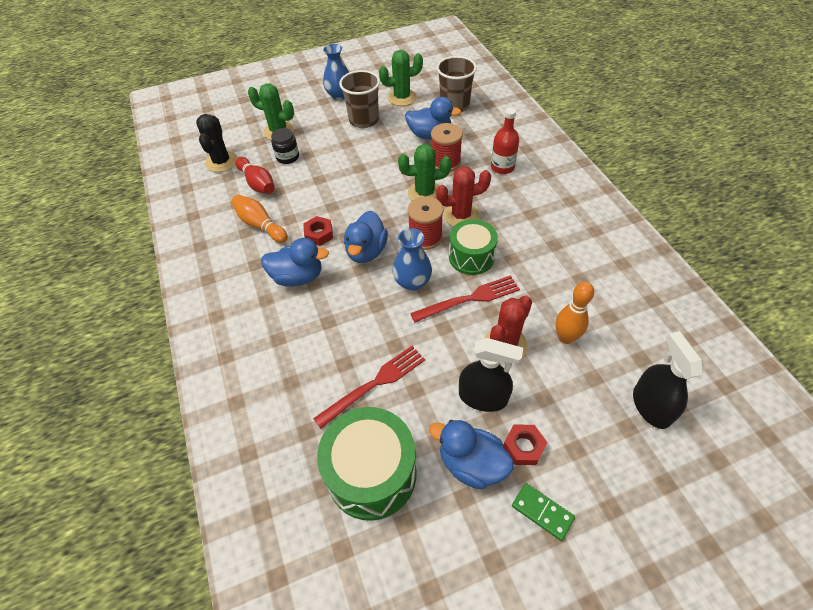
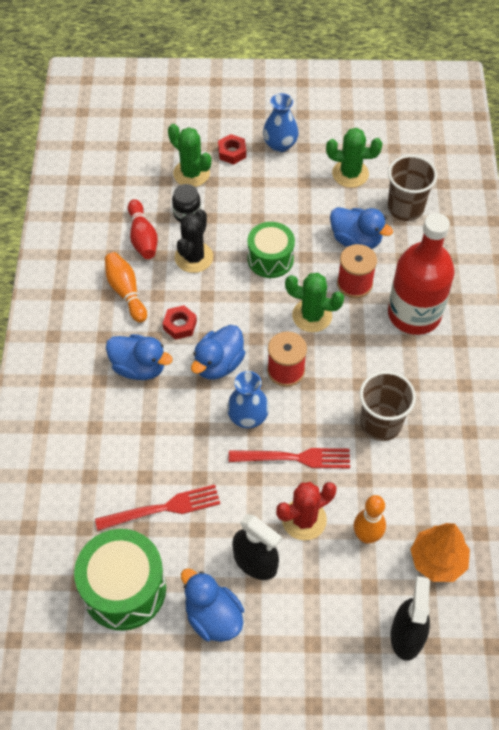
camera: 20 degrees right, 5 degrees up
black cactus [196,114,238,172] -> black cactus moved to [175,209,213,273]
brown cup [339,70,380,128] -> brown cup moved to [360,371,416,441]
red cactus [436,166,491,227] -> none
green drum [449,219,498,275] -> green drum moved to [248,222,295,278]
red bottle [491,108,519,174] -> red bottle [388,213,455,335], size x1.89
red nut [503,425,547,465] -> red nut moved to [218,134,246,165]
green domino [512,483,575,541] -> none
none -> orange tree [410,523,470,582]

